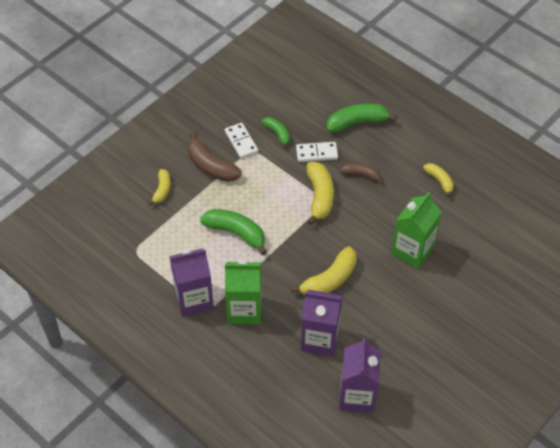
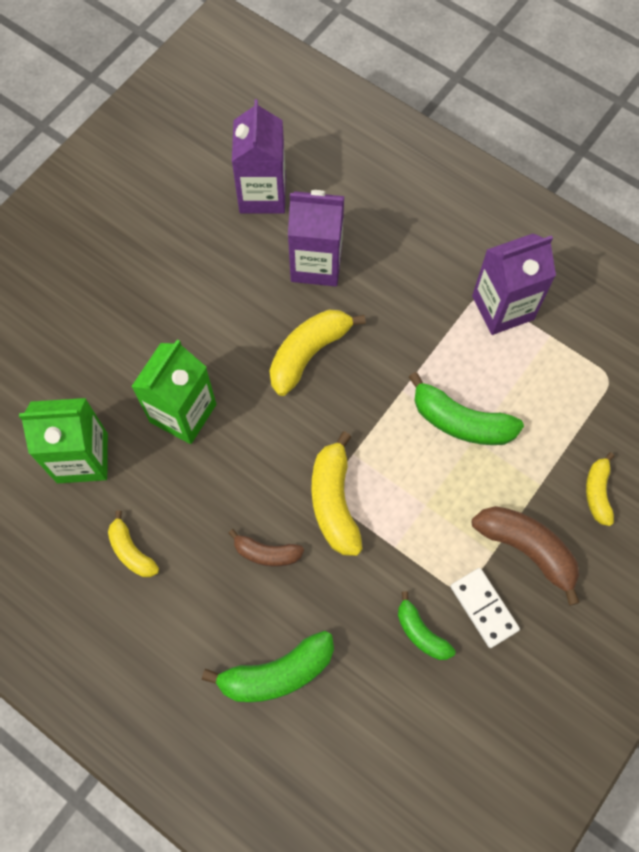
camera: 175 degrees right, 15 degrees up
green carton [225,260,262,324] -> green carton moved to [19,398,108,483]
white domino [296,142,338,162] -> none

